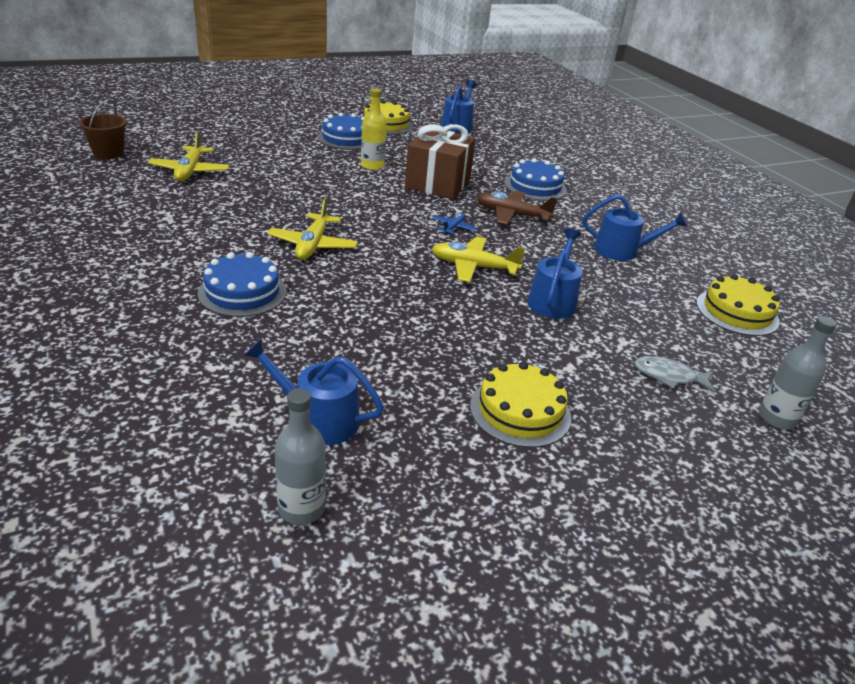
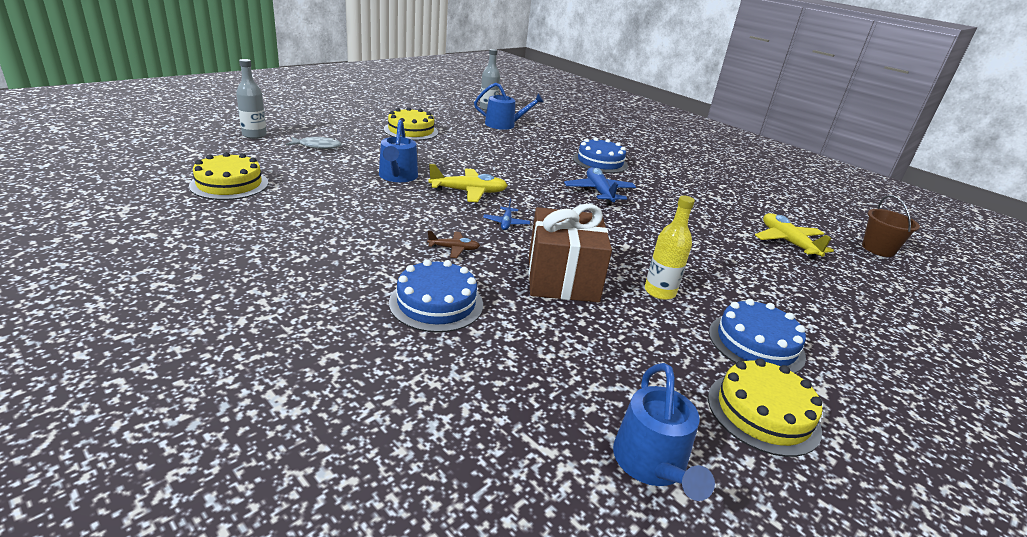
camera: 160 degrees right, 5 degrees down
yellow plane [267,198,358,260] -> blue plane [564,167,636,205]
brown plane [476,191,558,225] -> brown plane [427,231,480,258], size x0.55
blue watering can [582,194,687,261] -> none

